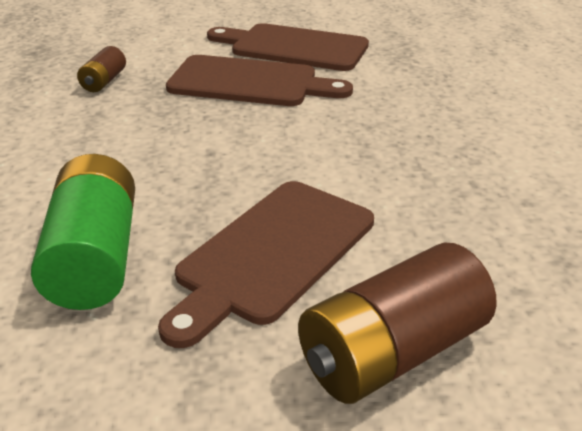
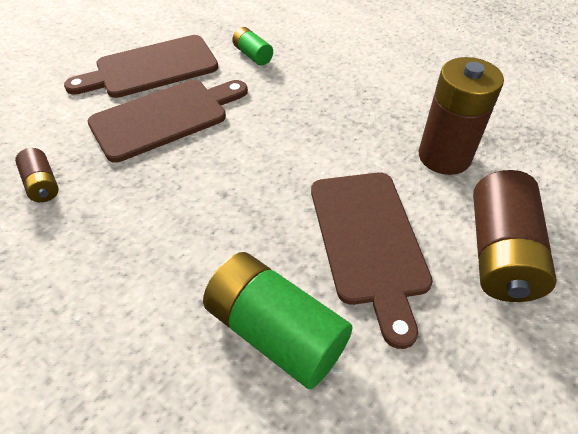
camera: 45 degrees left, 15 degrees up
none -> green battery [232,27,273,66]
none -> brown battery [419,57,504,175]

